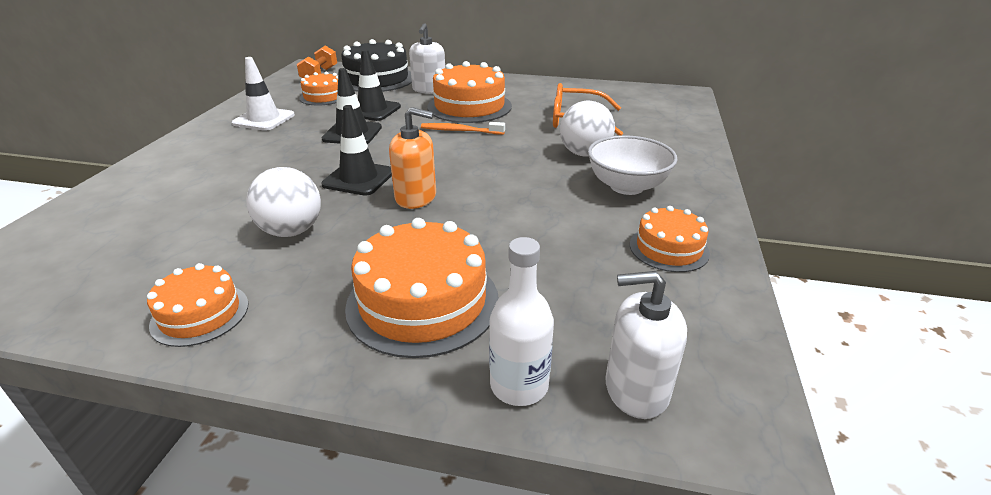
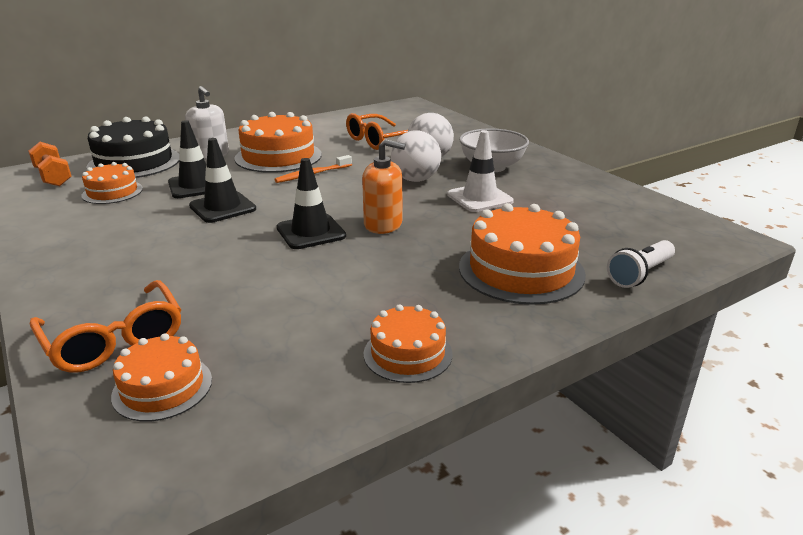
camera: 45 degrees left, 5 degrees down
white traffic cone [232,57,295,131] -> white traffic cone moved to [447,130,514,212]
white ball [246,167,321,237] -> white ball moved to [391,130,441,182]
orange soap dispenser [389,107,436,209] -> orange soap dispenser turned 45 degrees clockwise [362,139,406,234]
white bottle [489,237,554,406] -> white flashlight [607,240,675,288]
white soap dispenser [605,271,687,419] -> none
orange cake [630,206,710,272] -> orange cake moved to [111,333,212,421]
none -> orange glasses [30,280,181,373]

